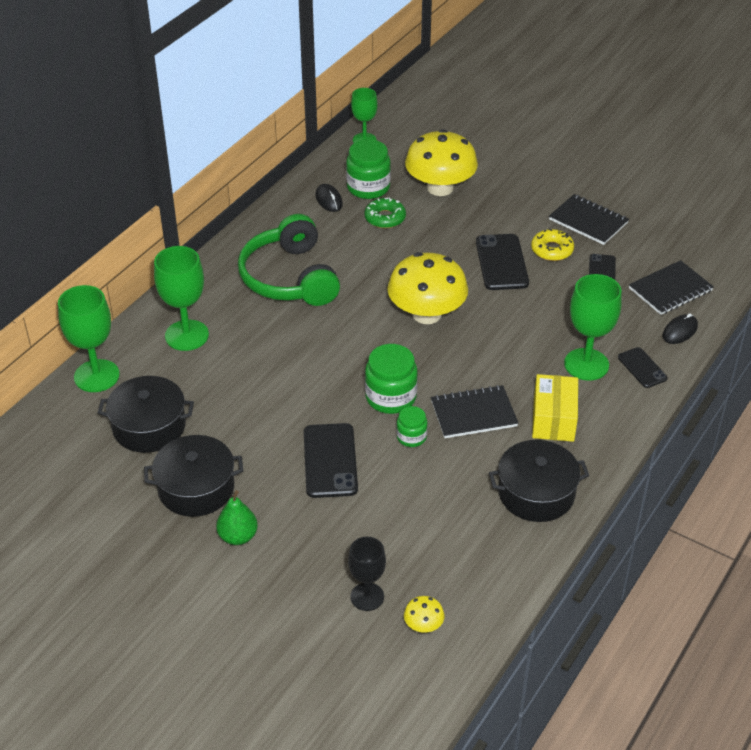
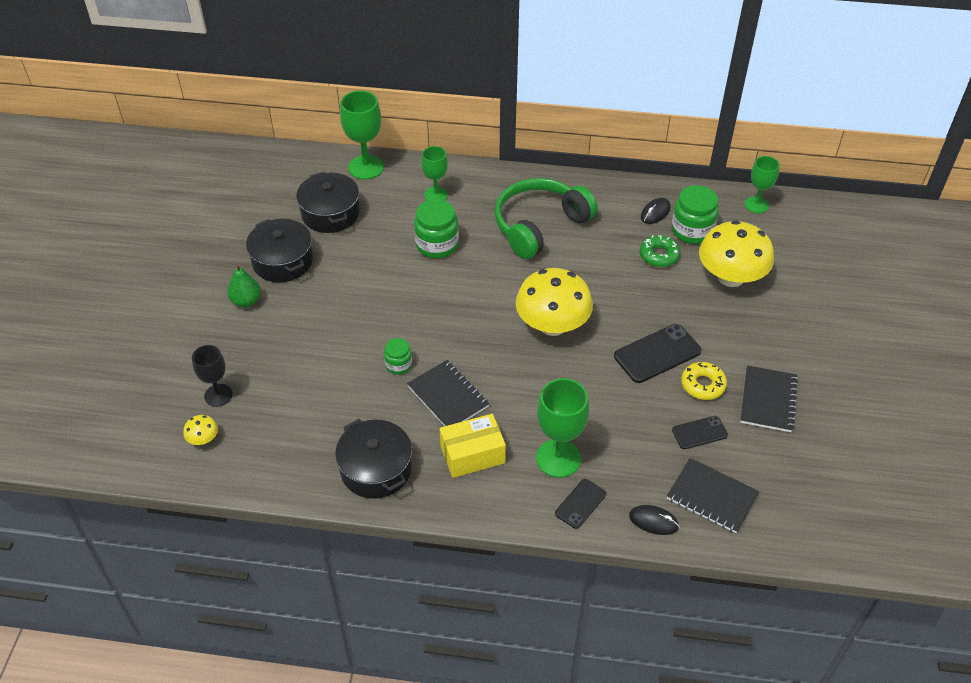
camera: 65 degrees right, 5 degrees up
green goblet [154,246,209,351] -> green goblet [421,146,448,201], size x0.64
black phone [304,423,358,498] -> none
green jar [365,344,418,414] -> green jar moved to [414,199,459,258]

